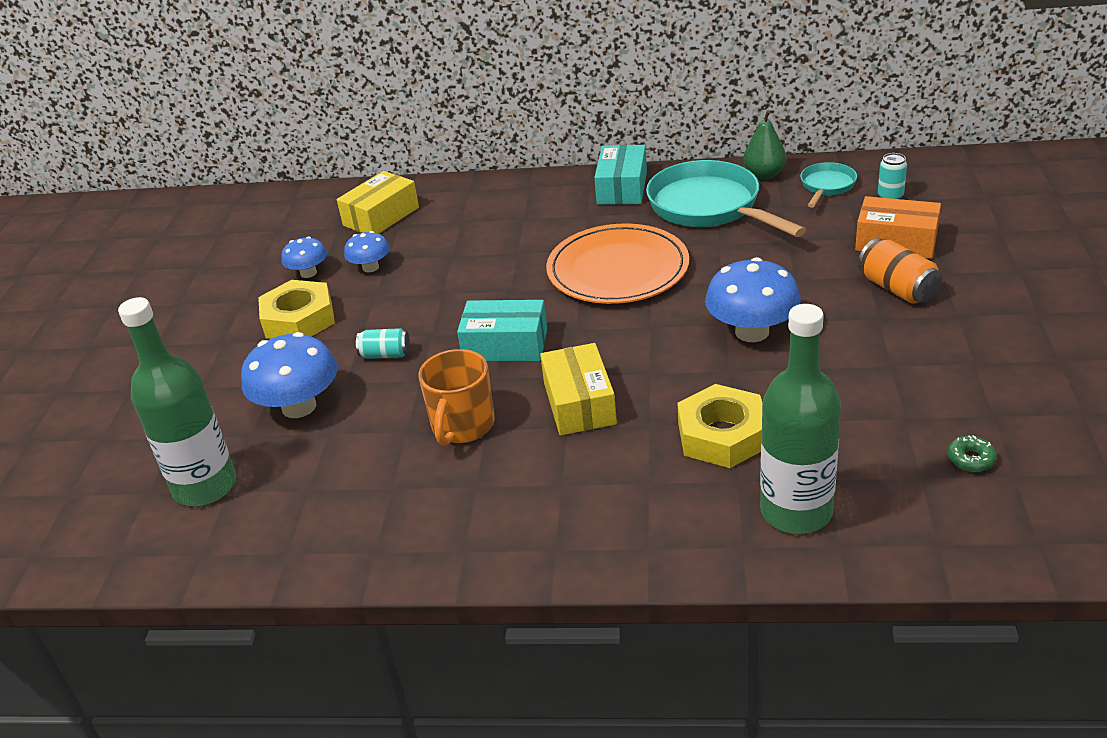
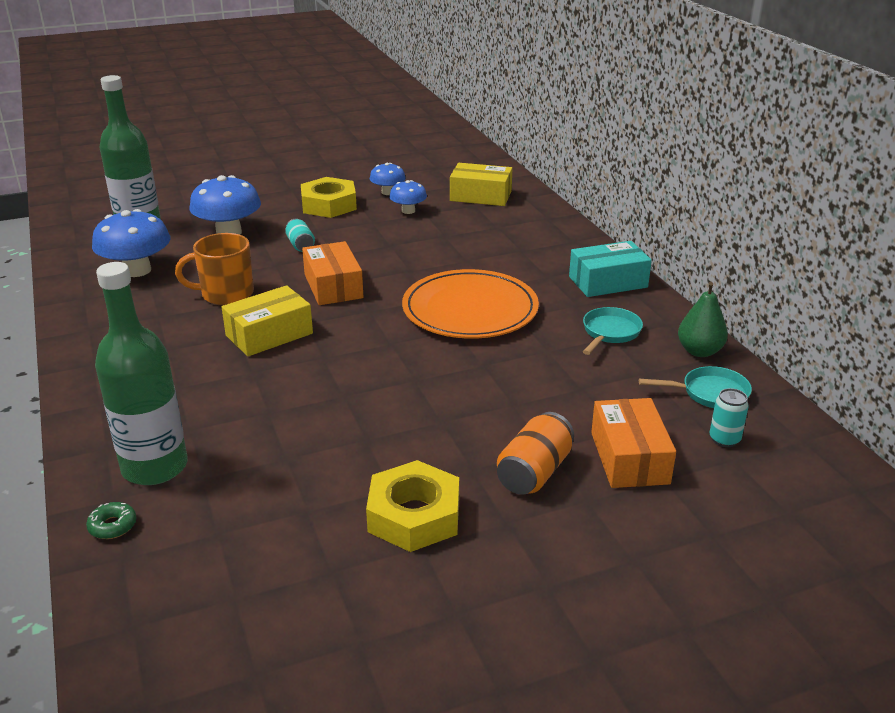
camera: 60 degrees right, 5 degrees down
turquoise box [457,300,547,361] -> orange box [302,241,363,305]
turquoise pan [646,160,806,237] -> turquoise pan [583,307,643,355], size x0.50
yellow nut [677,384,762,468] -> yellow nut moved to [366,460,459,552]
blue mushroom [705,257,801,342] -> blue mushroom moved to [92,209,170,277]
green donut [947,435,997,472] -> green donut moved to [86,502,136,539]

